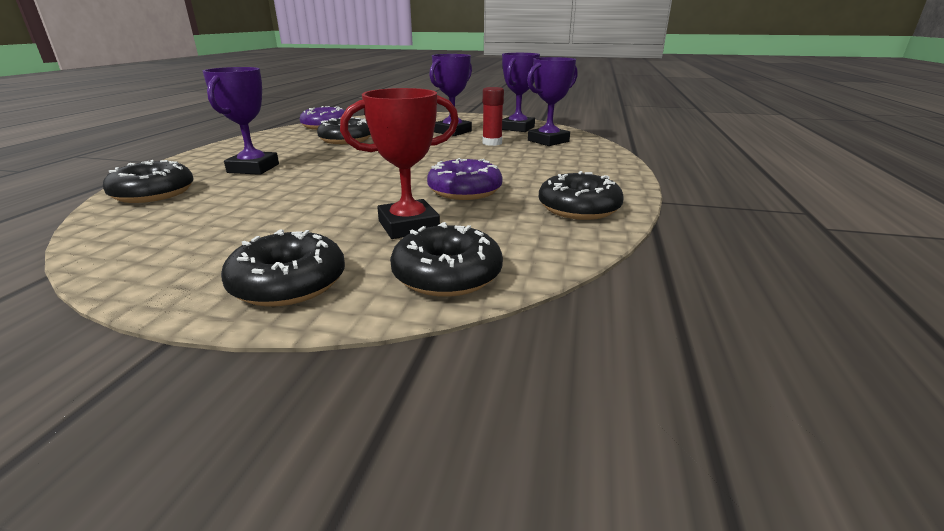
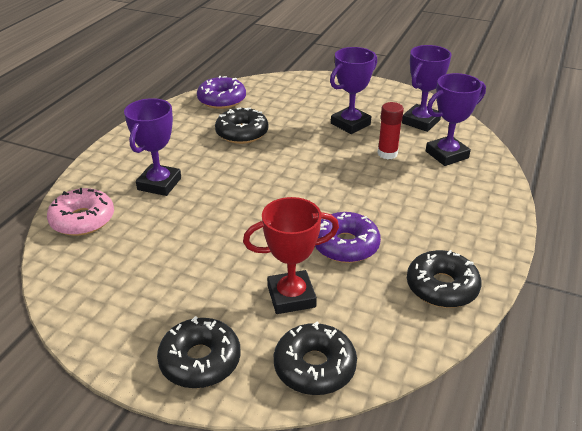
camera: 10 degrees right, 10 degrees up
black donut [103,160,194,203] -> pink donut [47,188,114,236]

